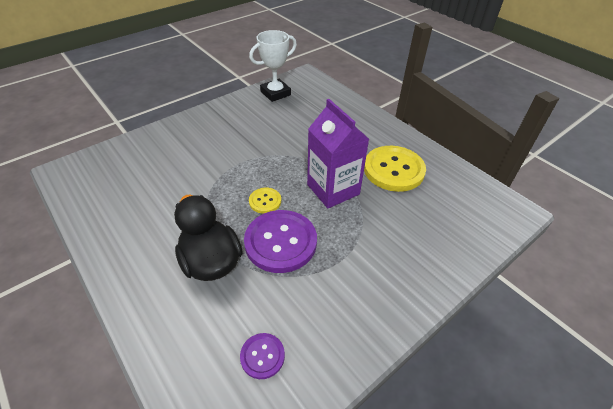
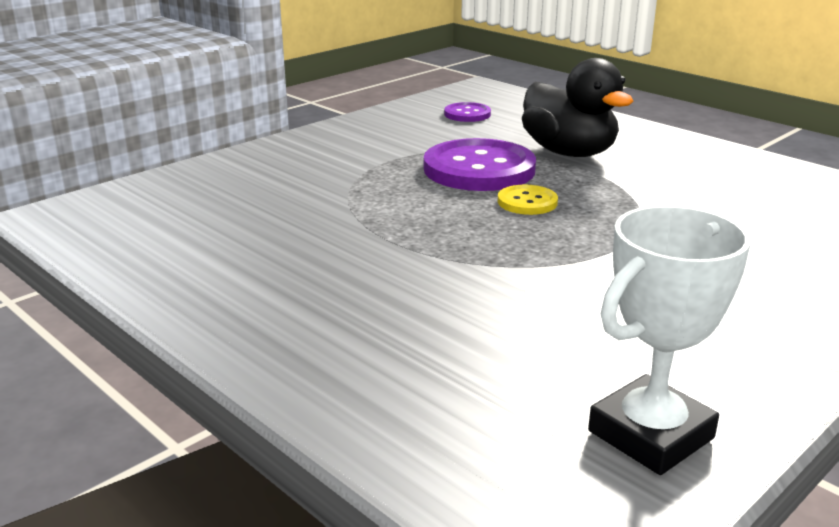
camera: 175 degrees right, 20 degrees down
purple carton [307,99,369,208] -> none
yellow button [364,146,426,192] -> none

